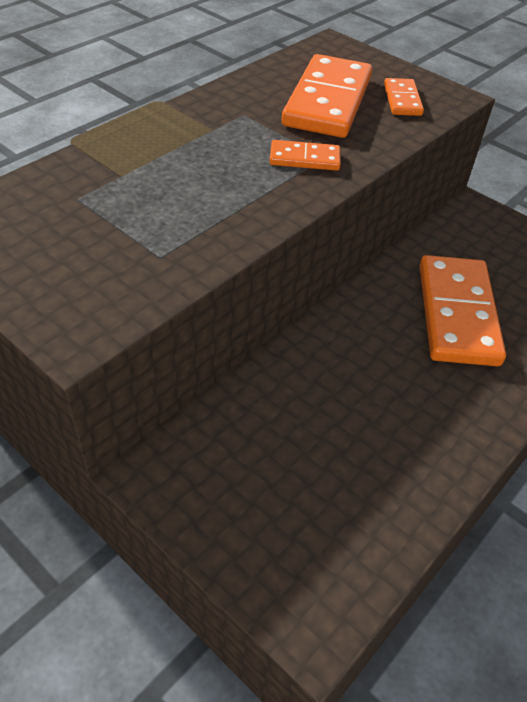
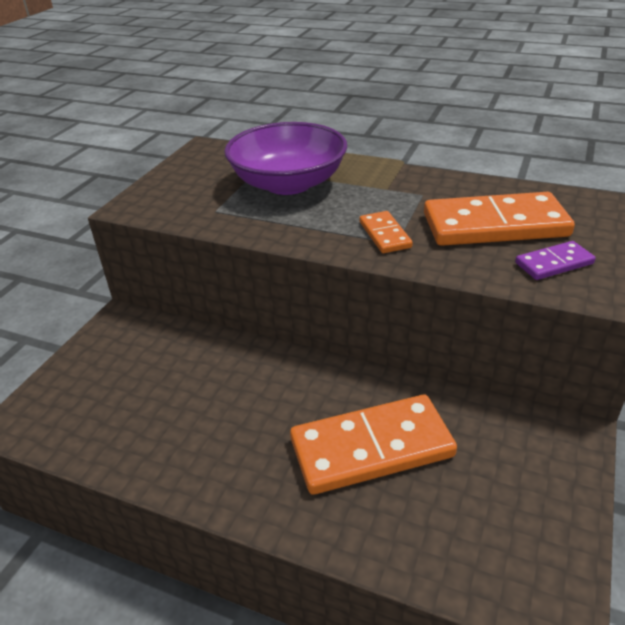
camera: 75 degrees right, 10 degrees down
orange domino [384,78,424,116] -> purple domino [515,241,596,280]
none -> purple bowl [224,122,347,195]

